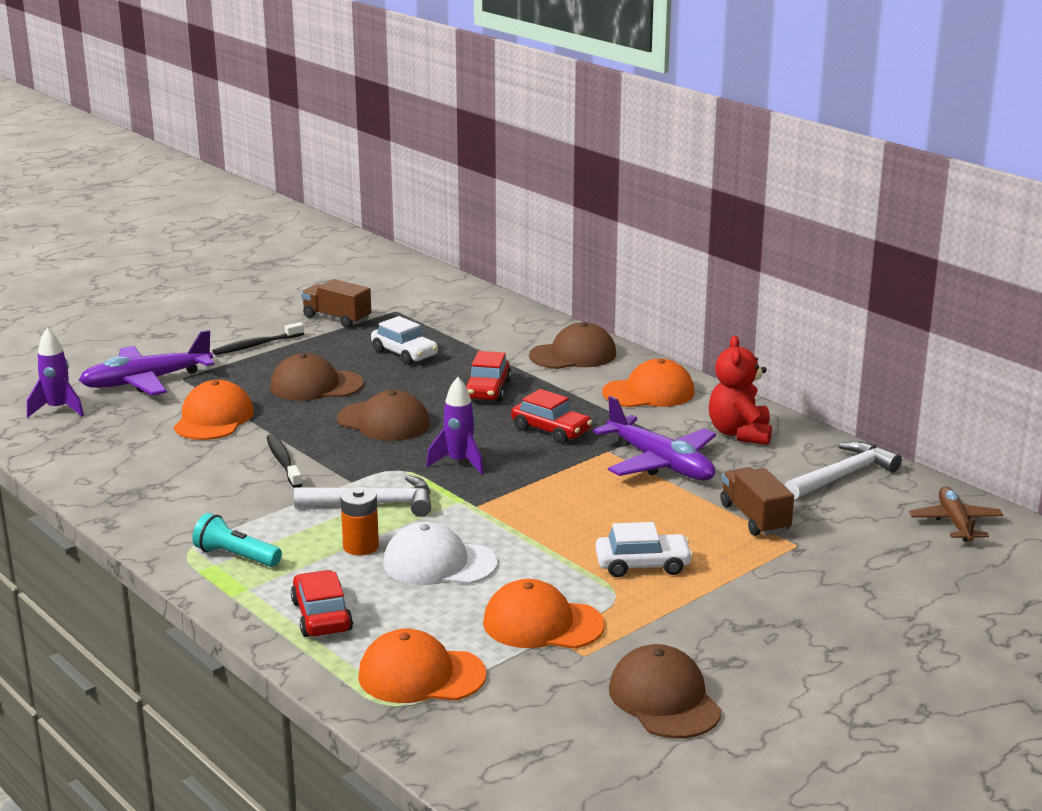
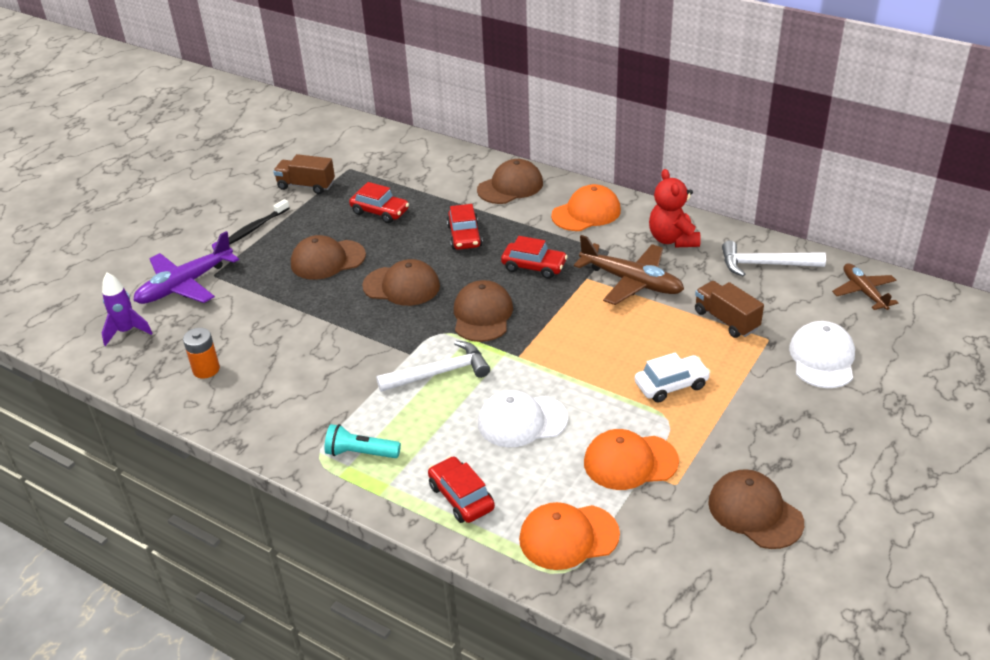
camera: 15 degrees left, 15 degrees up
orange cap [174,380,254,440] -> none
black toothbrush [267,434,302,488] -> none
orange battery [340,487,379,556] -> orange battery moved to [183,328,220,379]
white car [371,316,438,365] -> red car [349,182,409,223]
purple rocket [426,377,484,475] -> brown cap [454,280,513,342]
purple plane [593,396,716,481] -> brown plane [574,235,684,305]
white hammer [785,441,902,499] -> white hammer turned 120 degrees counterclockwise [722,241,826,276]
none -> white cap [789,321,855,388]

